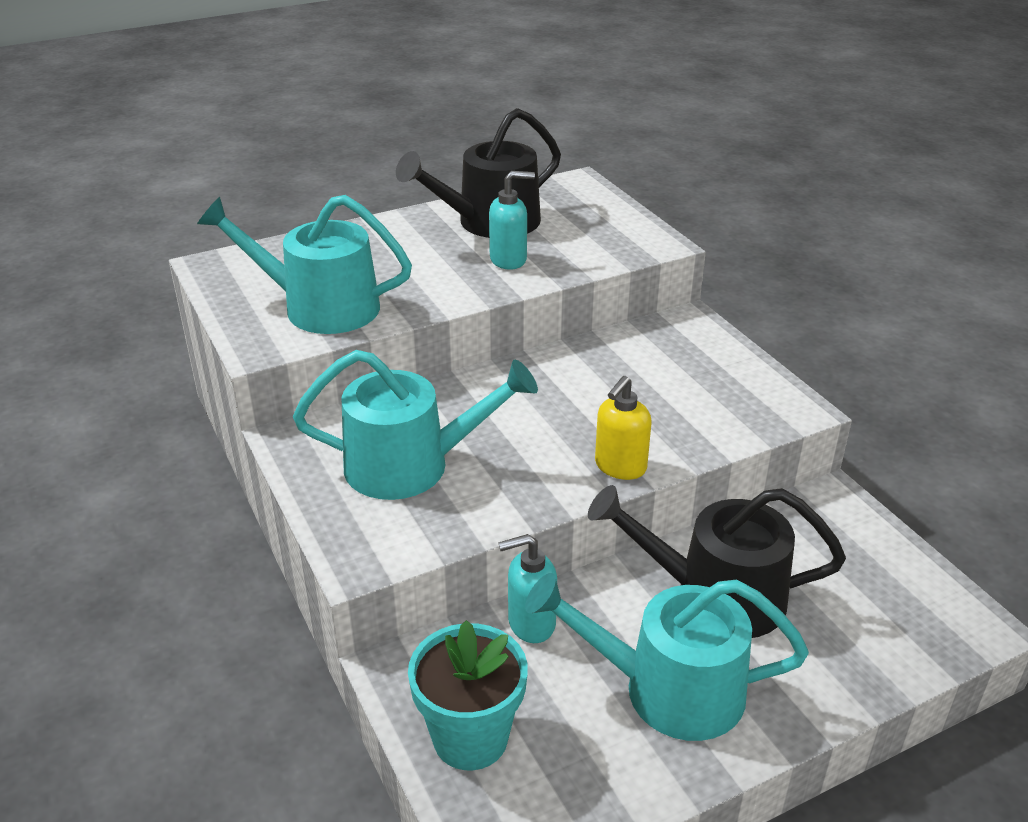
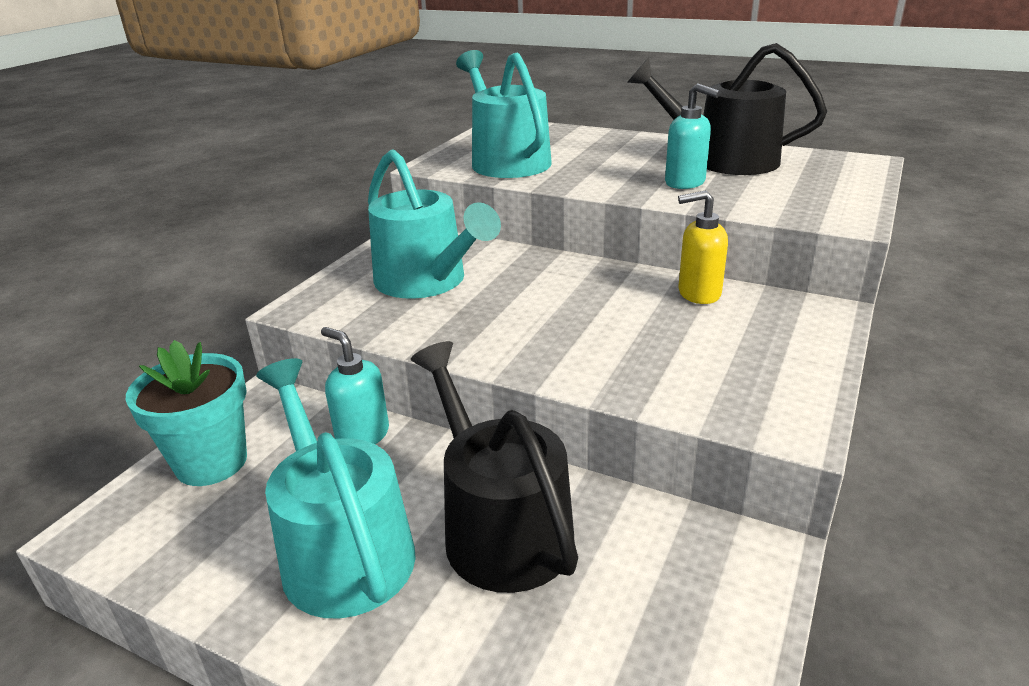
camera: 55 degrees right, 5 degrees down
yellow soap dispenser [595,376,652,480] -> yellow soap dispenser moved to [678,190,728,304]

